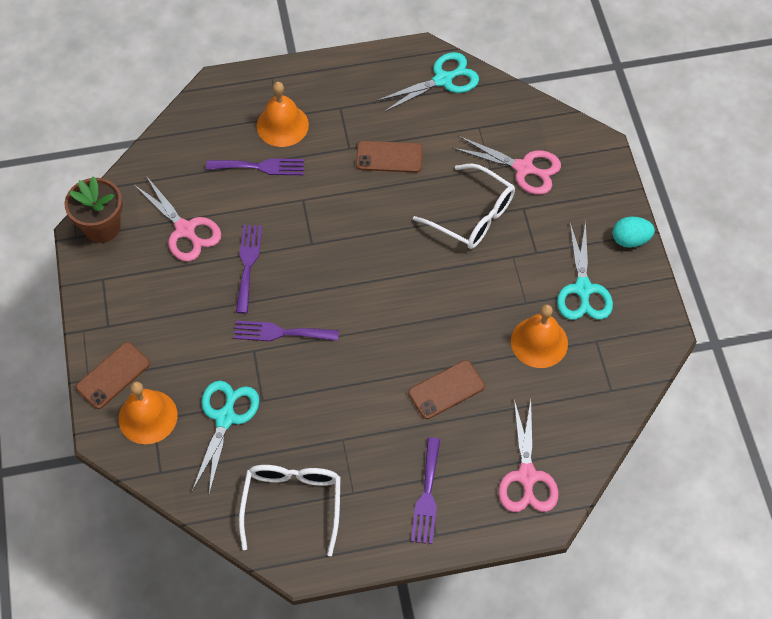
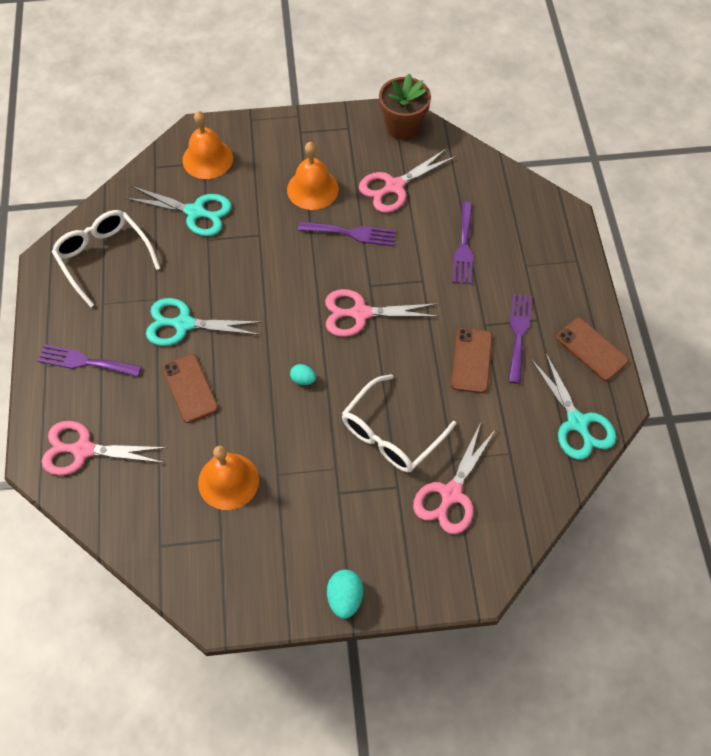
camera: 95 degrees right, 0 degrees up
brown phone [76,342,150,409] -> brown phone moved to [556,318,629,381]
purple fork [234,321,339,341] -> purple fork moved to [508,294,532,384]
white glasses [239,465,341,556] -> white glasses turned 135 degrees counterclockwise [52,210,160,307]
orange bell [256,82,309,147] -> orange bell moved to [287,142,339,210]
turquoise scissors [557,221,613,320] -> turquoise scissors moved to [146,298,262,346]
none -> turquoise egg [290,364,316,385]
none -> pink scissors [325,289,440,337]

